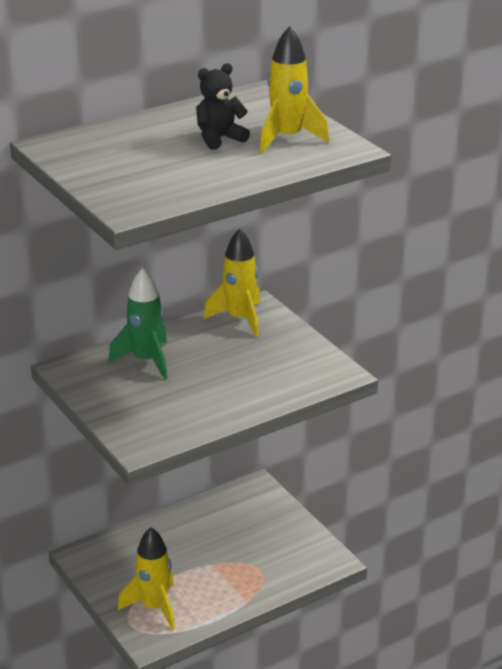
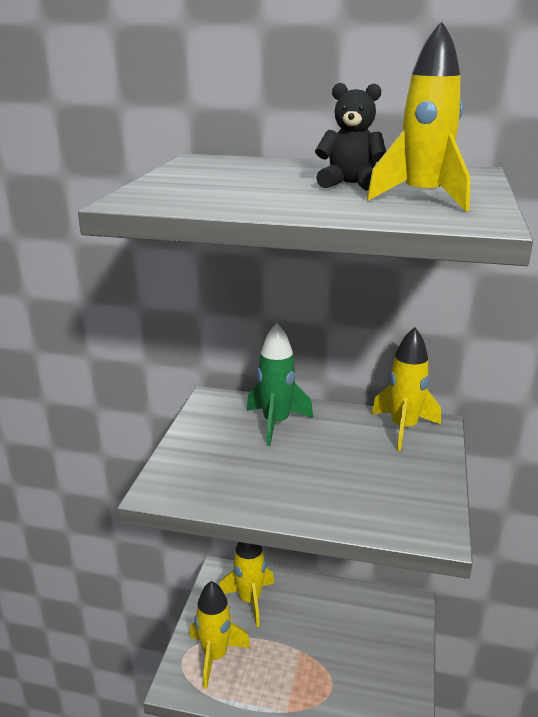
camera: 45 degrees right, 5 degrees down
none -> yellow rocket [219,542,274,627]

